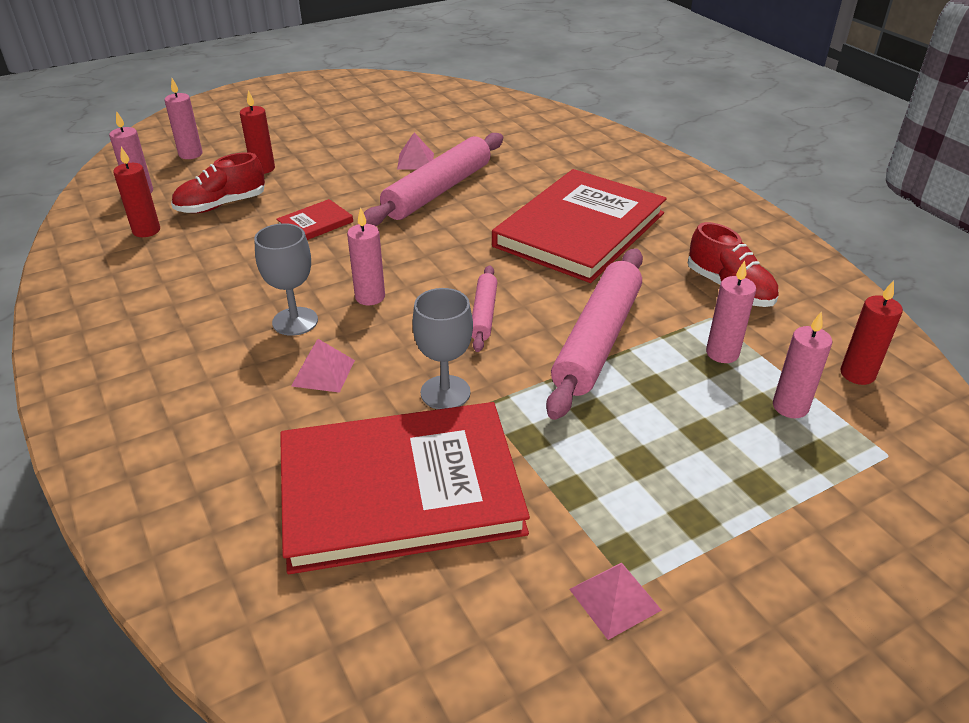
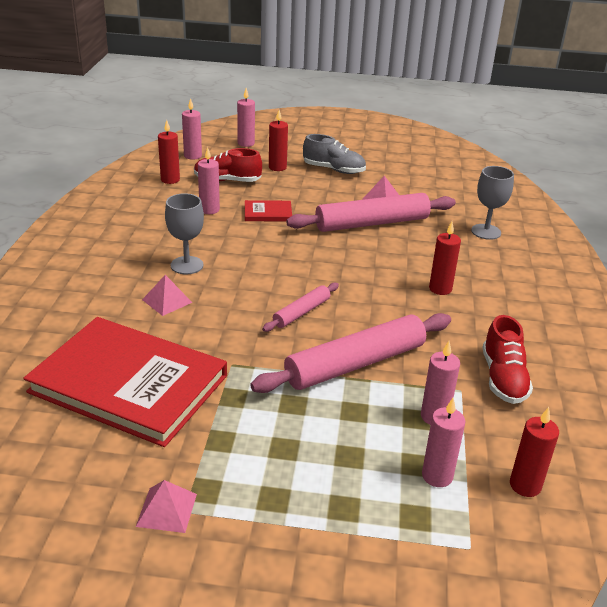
camera: 35 degrees right, 5 degrees down
pink candle [347,207,385,305] -> pink candle moved to [198,147,220,214]
grey goblet [412,288,473,409] -> grey goblet moved to [471,166,514,240]
red book [492,169,667,283] -> red candle [429,222,461,295]
none -> grey shoe [303,134,366,174]

